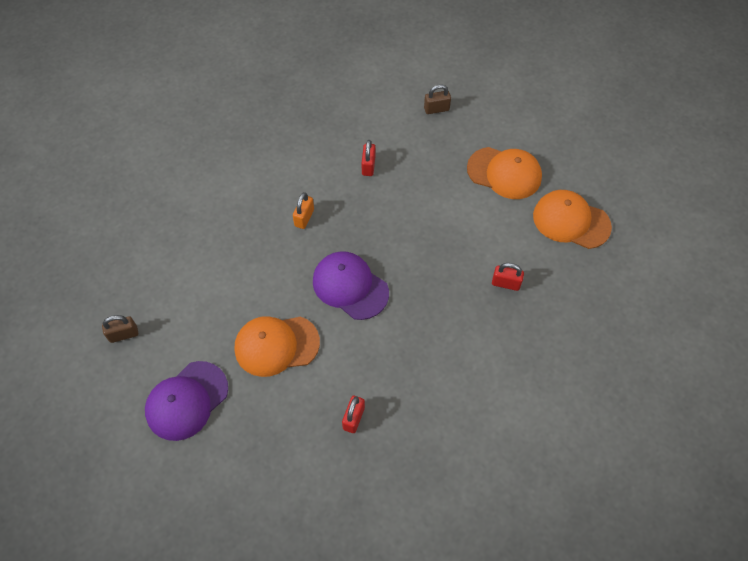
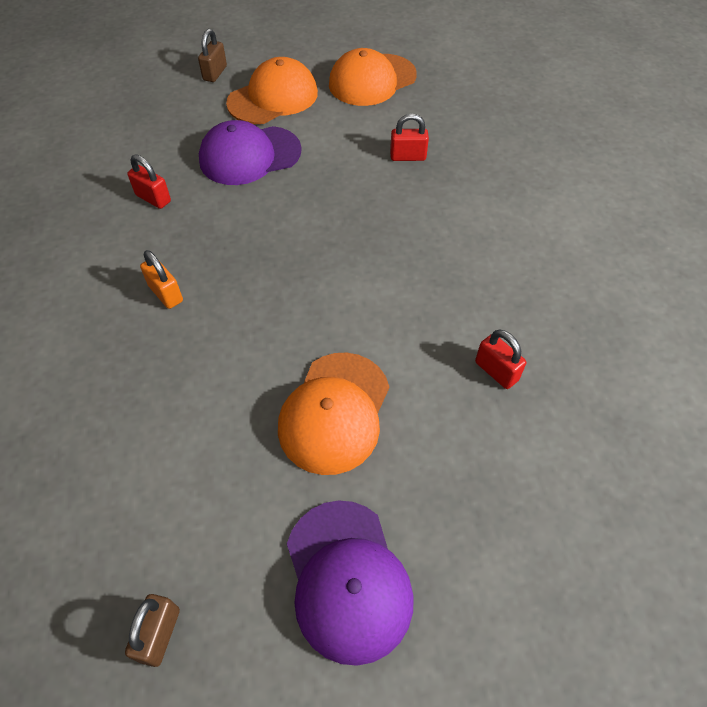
camera: 60 degrees left, 5 degrees down
purple cap [313,251,389,320] -> purple cap moved to [199,120,302,185]
brown padlock [424,84,451,114] -> brown padlock moved to [198,29,227,82]
red padlock [492,263,524,291] -> red padlock turned 45 degrees clockwise [390,113,429,161]

